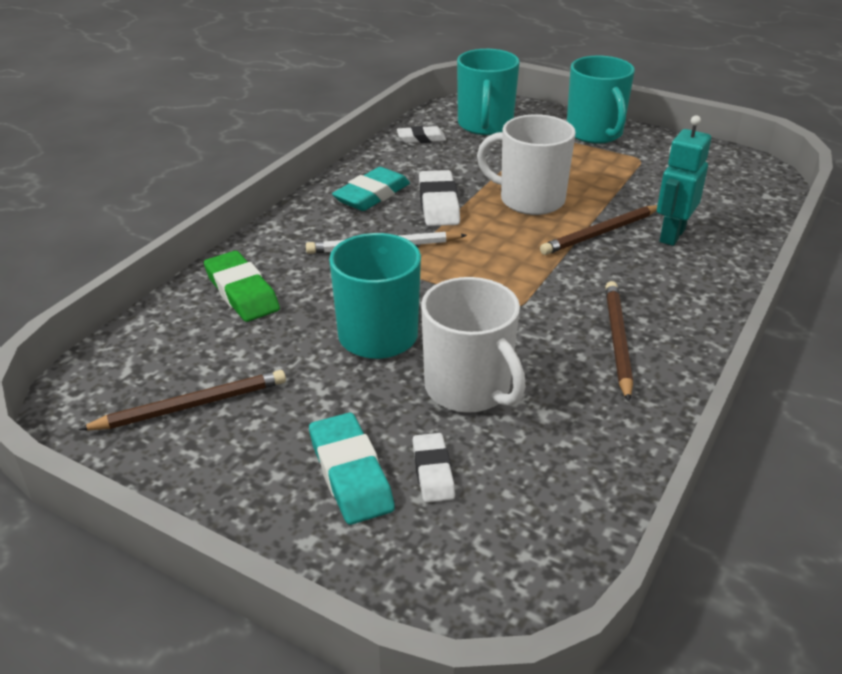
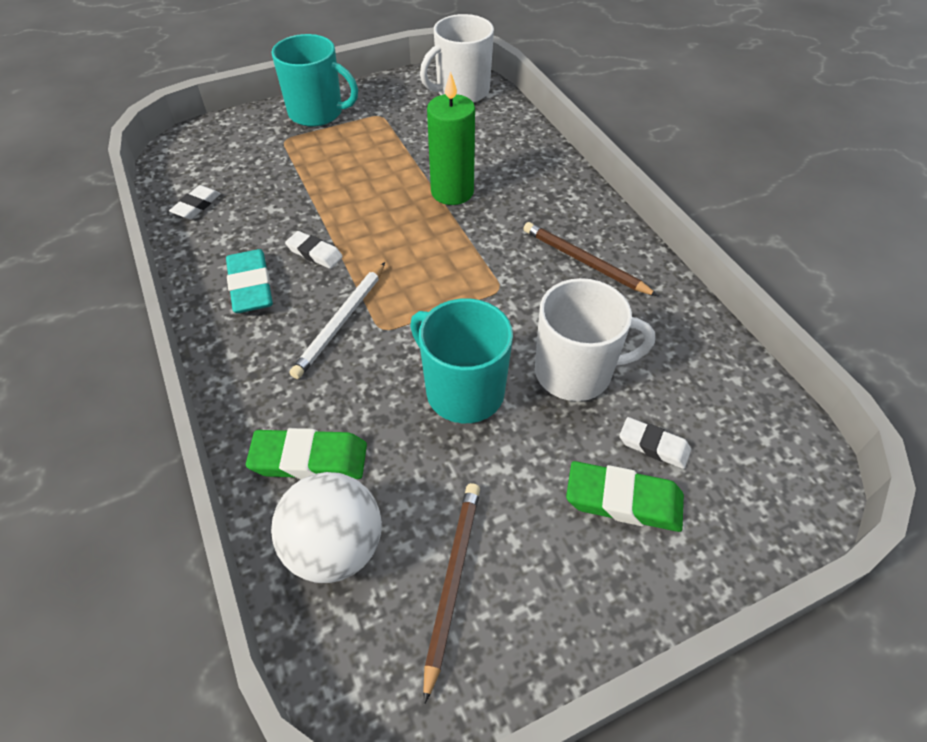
camera: 55 degrees left, 15 degrees up
turquoise eraser [309,413,395,525] -> green eraser [566,461,684,532]
white eraser [419,170,460,226] -> white eraser [285,231,343,269], size x0.63
turquoise mug [457,49,520,135] -> none
white mug [477,114,576,215] -> white mug moved to [420,14,494,103]
brown pencil [540,205,657,255] -> green candle [427,71,475,205]
turquoise robot [657,115,711,246] -> none
none -> white ball [271,472,382,583]

